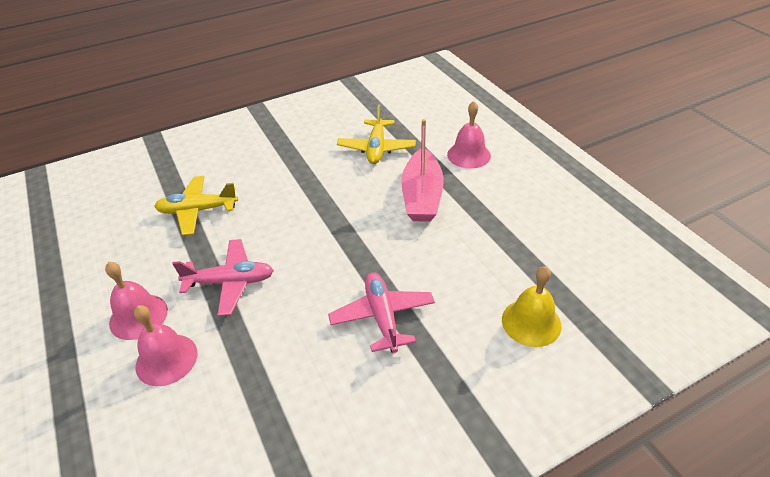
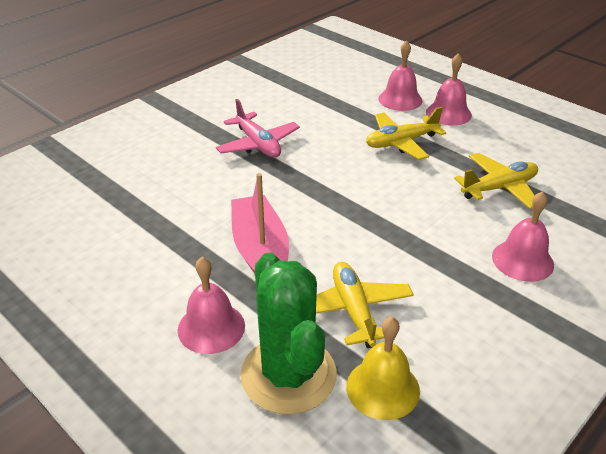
camera: 160 degrees right, 5 degrees down
pink plane [172,239,274,316] -> yellow plane [366,107,446,160]
yellow bell [502,266,562,347] -> yellow bell moved to [346,317,420,420]
none -> green cactus [240,253,337,415]
none -> pink bell [492,191,554,282]

